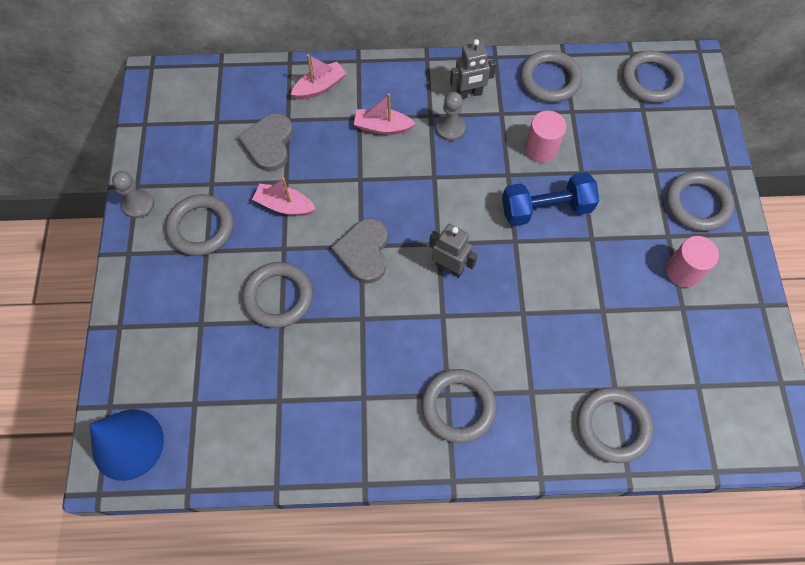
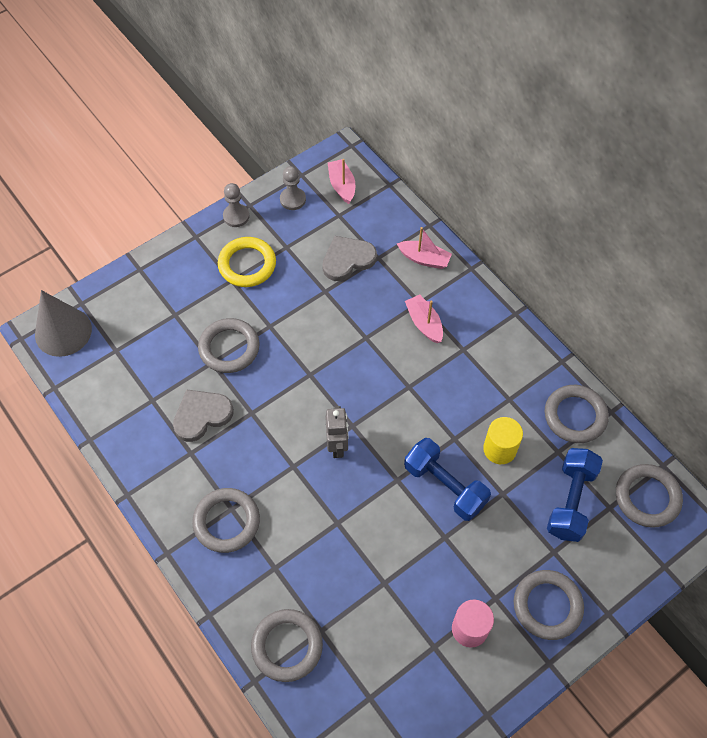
camera: 55 degrees right, 5 degrees down
blue cone [90,409,164,481] -> grey cone [35,290,92,357]
grey ring [166,194,234,256] -> yellow ring [218,237,276,287]
pink boat [252,177,316,216] -> pink boat moved to [328,159,355,204]
grey heart [331,218,388,284] -> grey heart moved to [173,389,234,442]
grey pawn [436,92,466,141] -> grey pawn moved to [280,166,306,210]
grey robot [450,39,496,99] -> none
pink cylinder [525,111,566,163] -> yellow cylinder [483,417,523,464]
none -> blue dumbbell [547,448,603,542]

